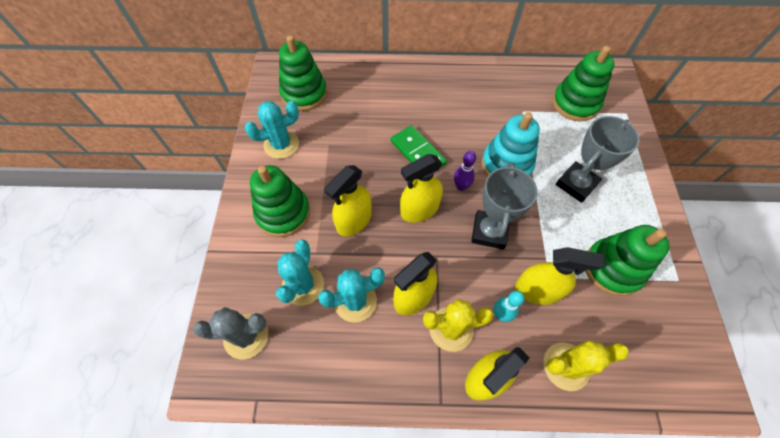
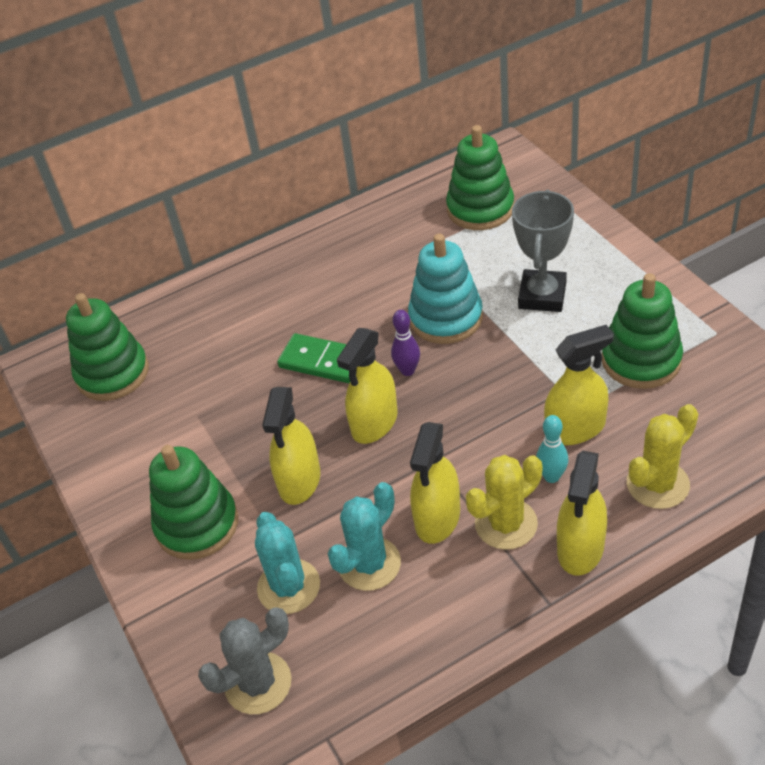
camera: 25 degrees left, 15 degrees down
turquoise cactus [245,101,299,159] -> none
grey trophy [471,162,538,249] -> none

